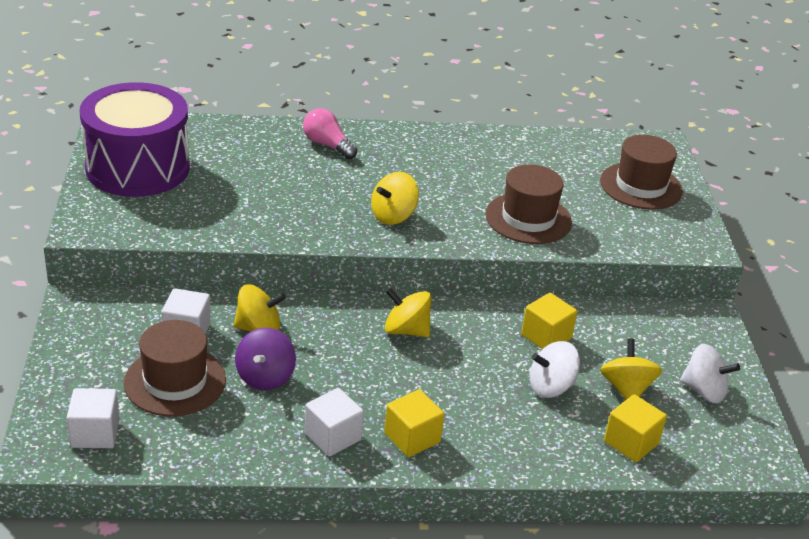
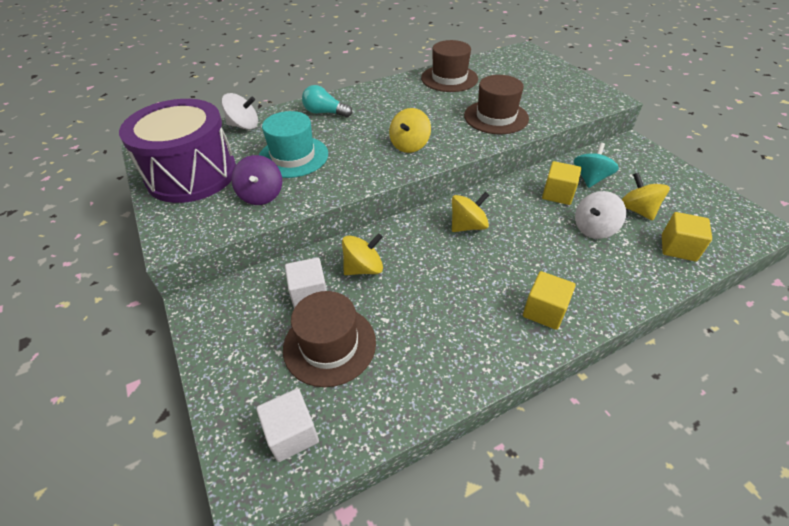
camera: 20 degrees left, 10 degrees up
purple spinning top [235,328,296,390] -> purple spinning top moved to [232,155,282,205]
pink light bulb [303,108,357,159] -> turquoise light bulb [302,85,352,117]
white cube [305,388,364,457] -> none
yellow spinning top [385,287,432,337] -> yellow spinning top turned 150 degrees clockwise [452,192,489,232]
brown hat [600,135,683,210] -> brown hat moved to [421,40,478,92]
white spinning top [680,344,740,403] -> white spinning top moved to [221,93,258,130]
none -> turquoise hat [259,111,328,178]
none -> turquoise spinning top [574,143,619,188]

